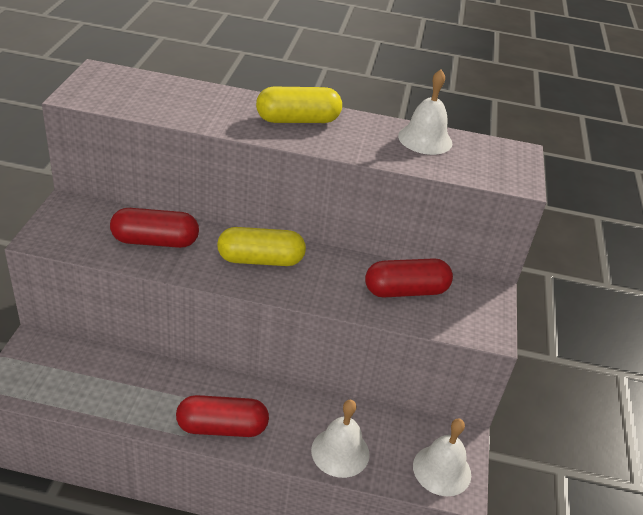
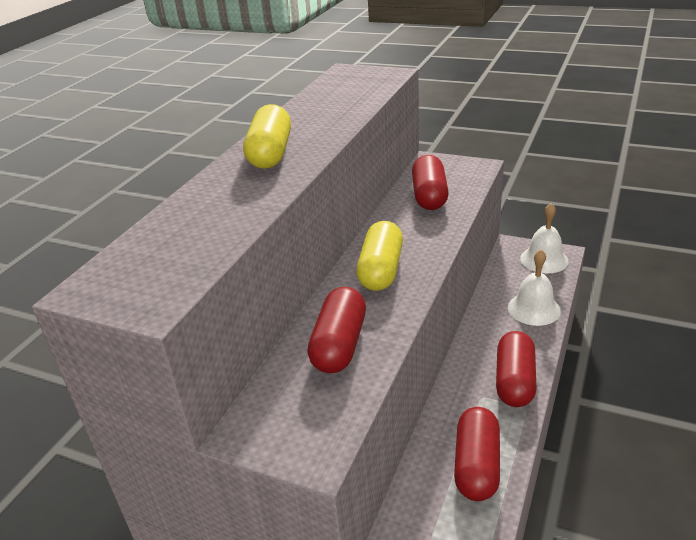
camera: 70 degrees left, 5 degrees down
white bell [398,69,452,155] -> none
none -> red capsule [454,407,500,501]

